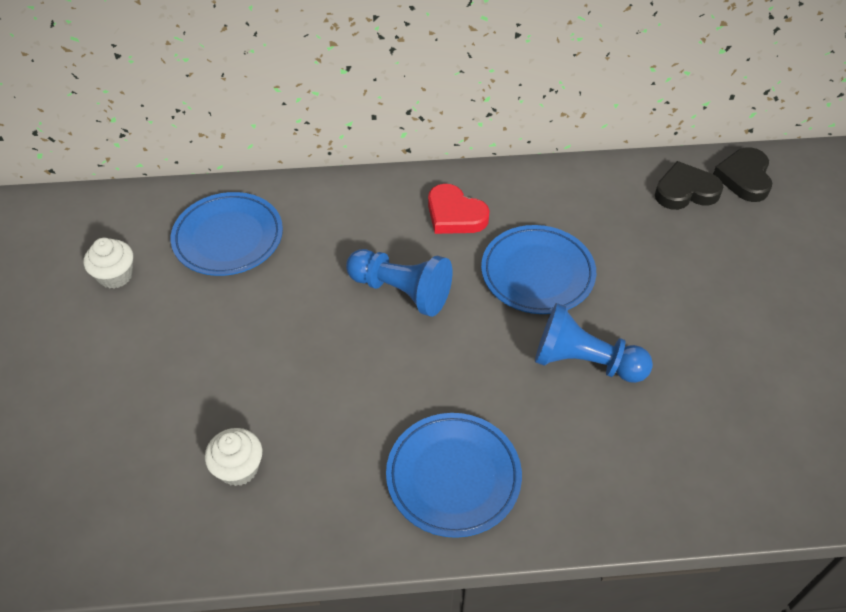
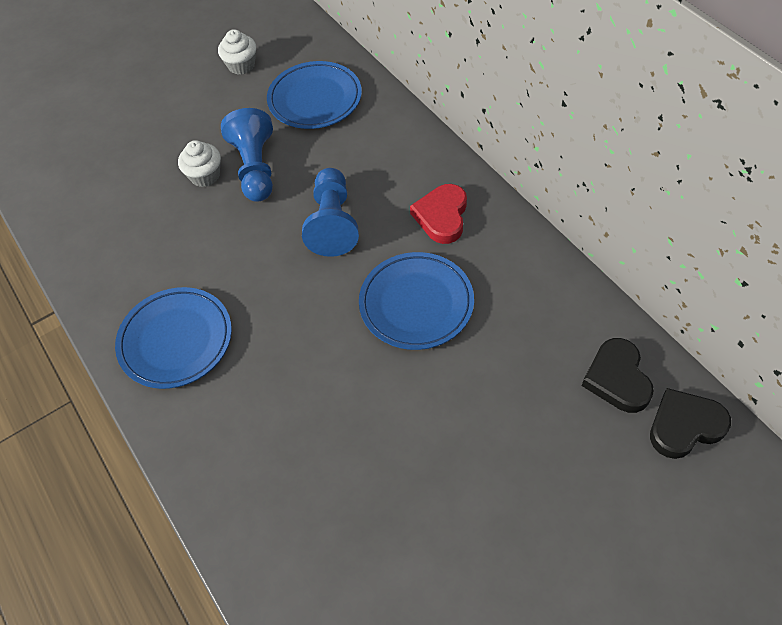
camera: 65 degrees right, 5 degrees up
white cupcake [205,428,262,486] -> white cupcake moved to [178,140,221,187]
blue pawn [535,303,653,383] -> blue pawn moved to [221,108,273,202]
black heart [655,161,723,210] -> black heart turned 150 degrees counterclockwise [582,338,654,413]

